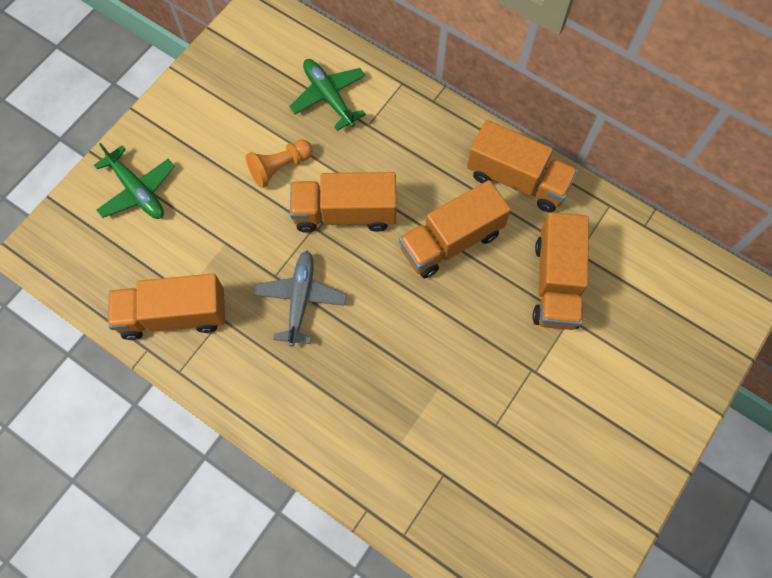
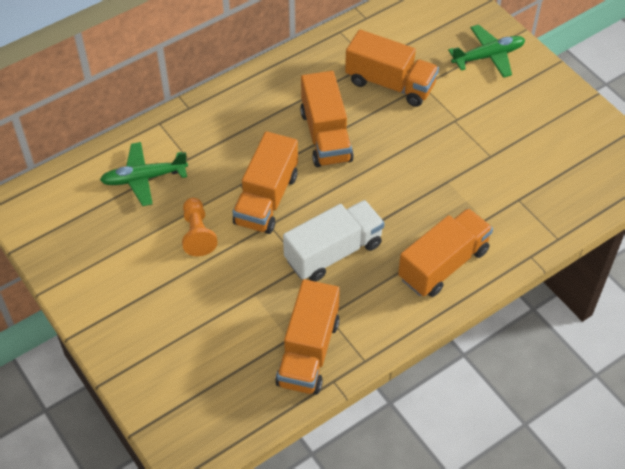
camera: 70 degrees left, 15 degrees down
green plane [94,143,175,219] -> green plane moved to [448,25,525,78]
grey plane [254,250,347,346] -> white truck [283,200,385,282]
orange truck [467,120,578,213] -> orange truck moved to [398,208,493,297]

